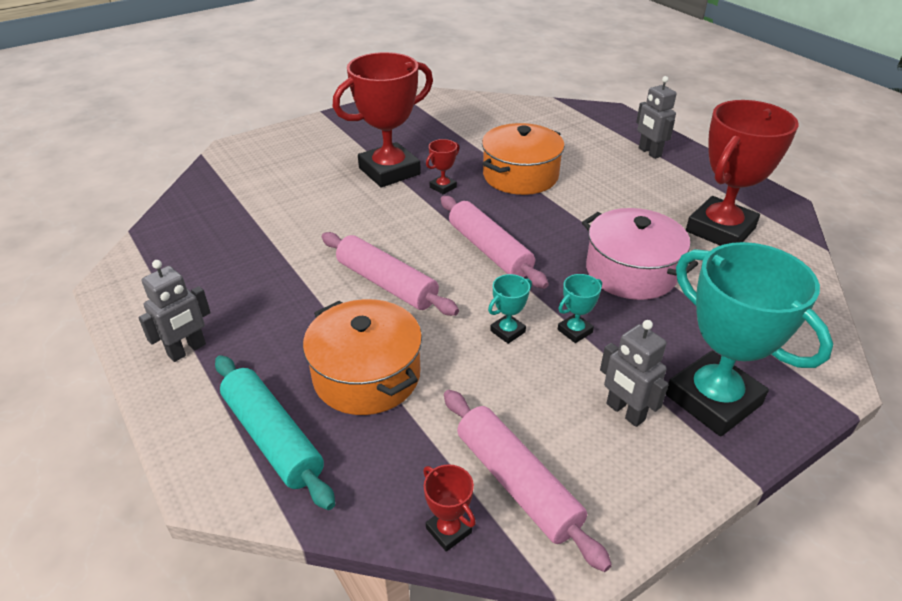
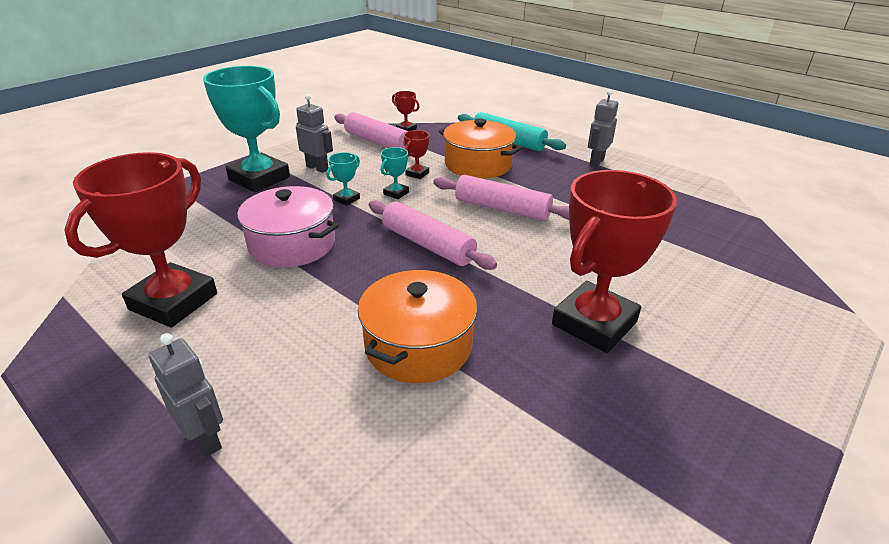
camera: 165 degrees right, 5 degrees down
red trophy [426,139,459,195] -> red trophy moved to [404,130,429,179]

